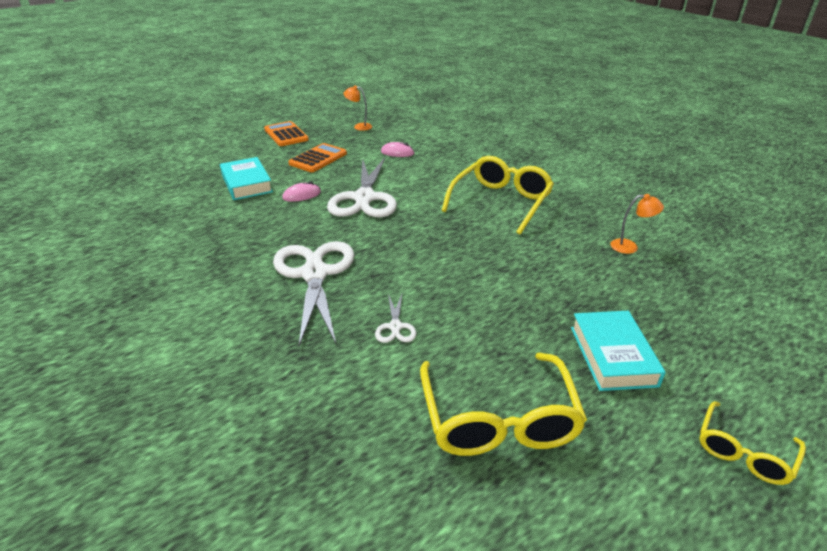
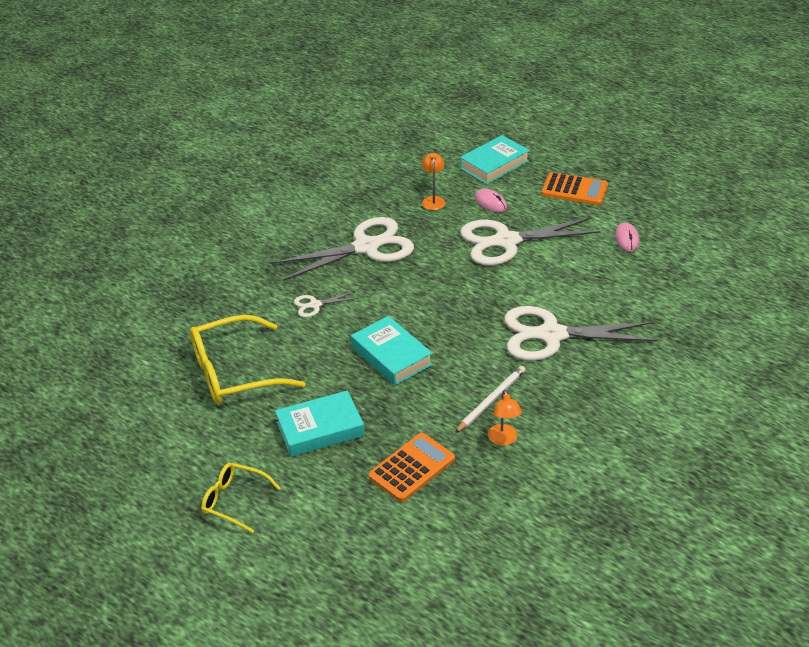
camera: 75 degrees right, 5 degrees up
orange calculator [264,121,309,146] -> orange calculator moved to [368,433,455,502]
orange lamp [343,85,372,131] -> orange lamp moved to [422,153,446,210]
yellow glasses [441,156,554,234] -> white scissors [504,306,659,361]
none -> turquoise book [351,316,432,386]
none -> white pencil [455,366,526,433]

